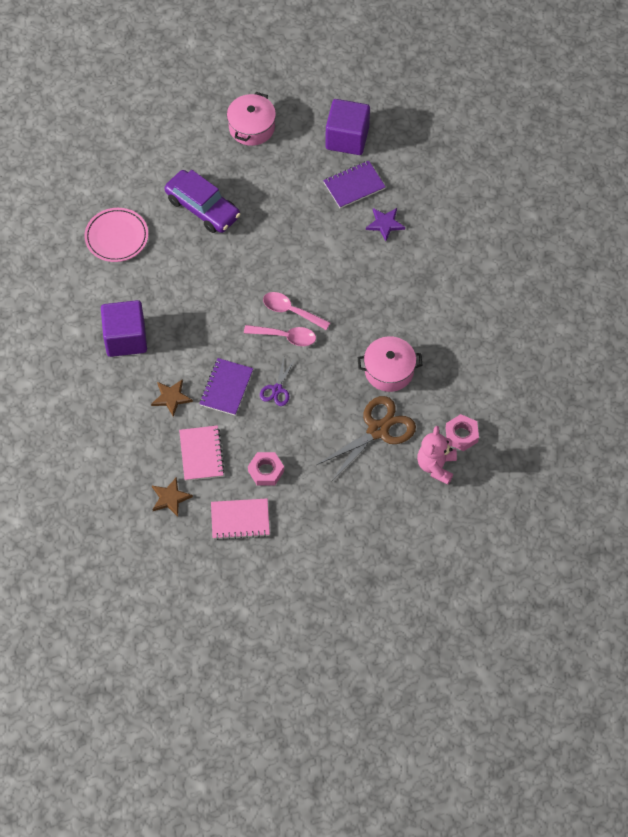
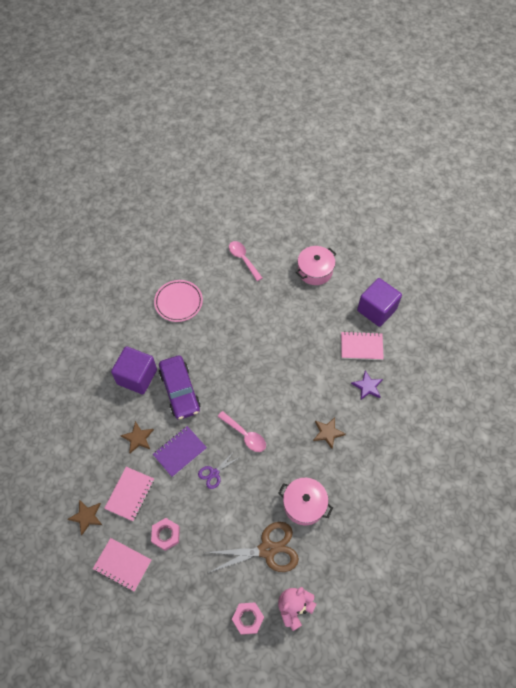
camera: 30 degrees right, 0 degrees up
purple car [164,170,241,233] -> purple car moved to [159,355,201,420]
pink spoon [263,292,330,330] -> pink spoon moved to [229,241,262,281]
purple notebook [323,161,386,208] -> pink notebook [341,331,384,360]
pink nut [445,414,479,451] -> pink nut moved to [232,602,264,635]
none -> brown star [313,417,346,449]

